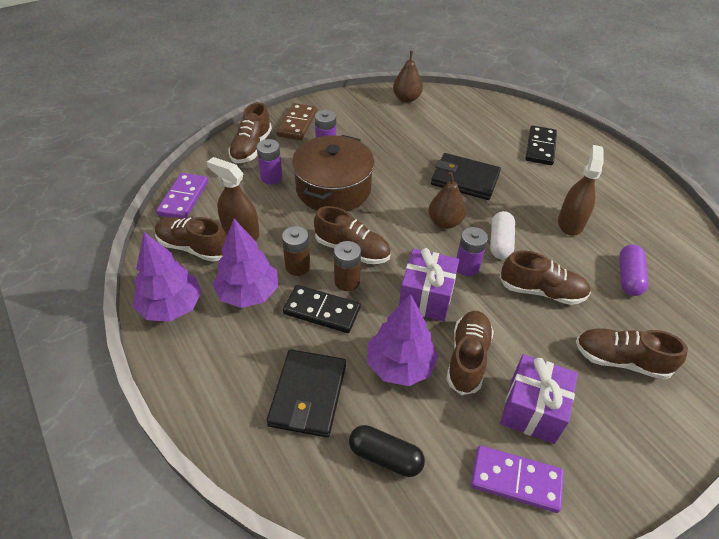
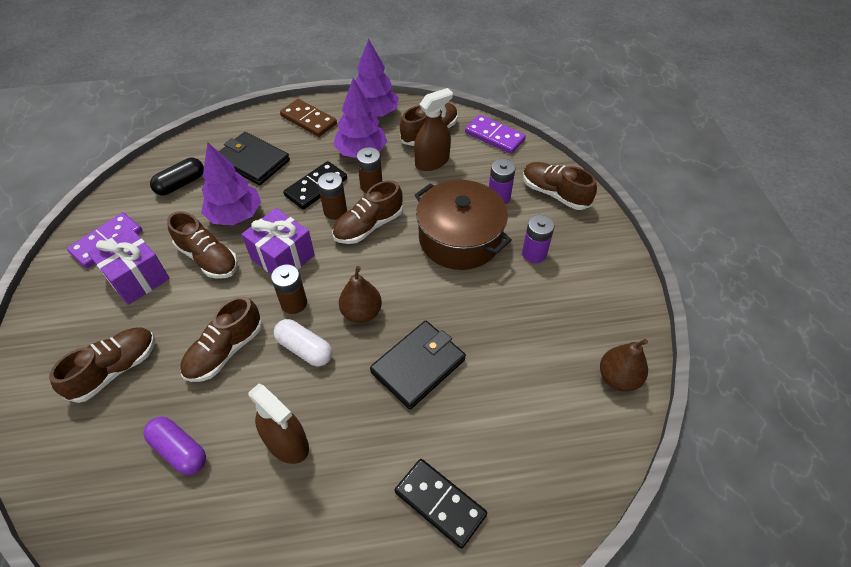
camera: 115 degrees right, 5 degrees up
brown domino [277,103,317,140] -> brown domino moved to [280,99,337,137]
purple battery [457,227,488,276] -> brown battery [271,264,307,314]

